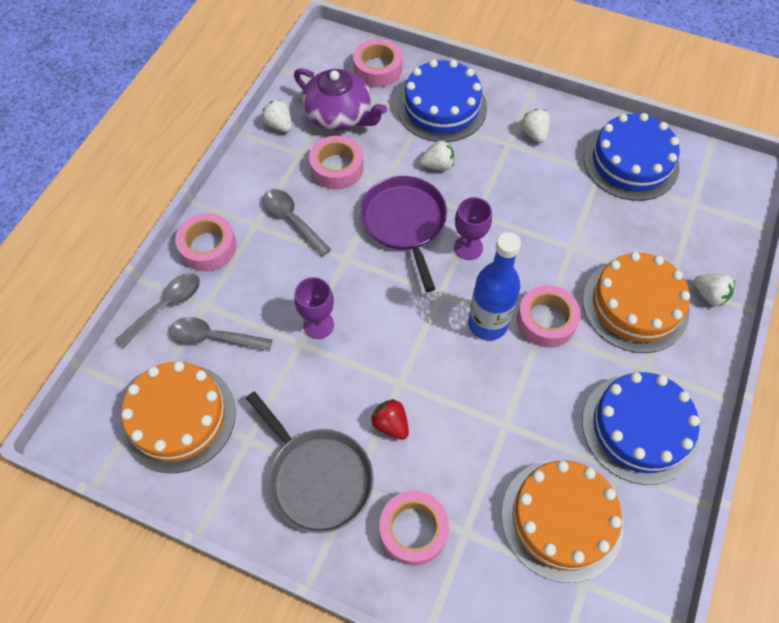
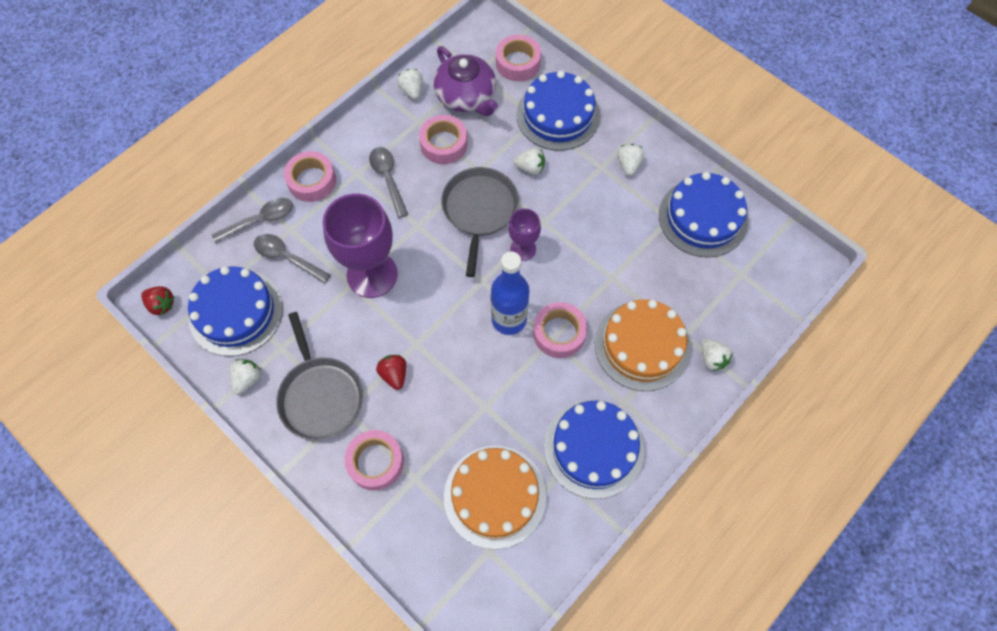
camera: 20 degrees right, 5 degrees up
orange cake [121,361,236,473] -> blue cake [188,266,283,356]
purple goblet [294,277,334,339] -> purple goblet [323,193,398,298], size x1.92
purple pan [360,176,447,292] -> grey pan [441,167,519,277]
none -> red strawberry [141,286,175,315]
none -> white strawberry [230,359,261,394]

